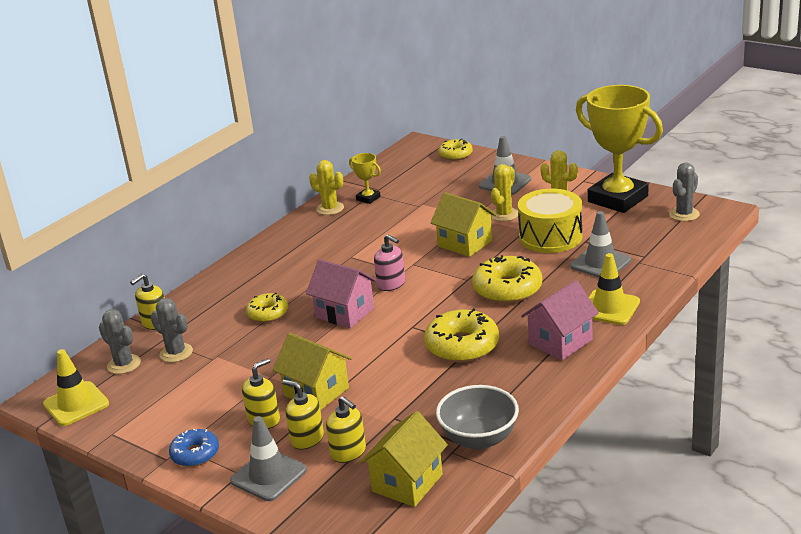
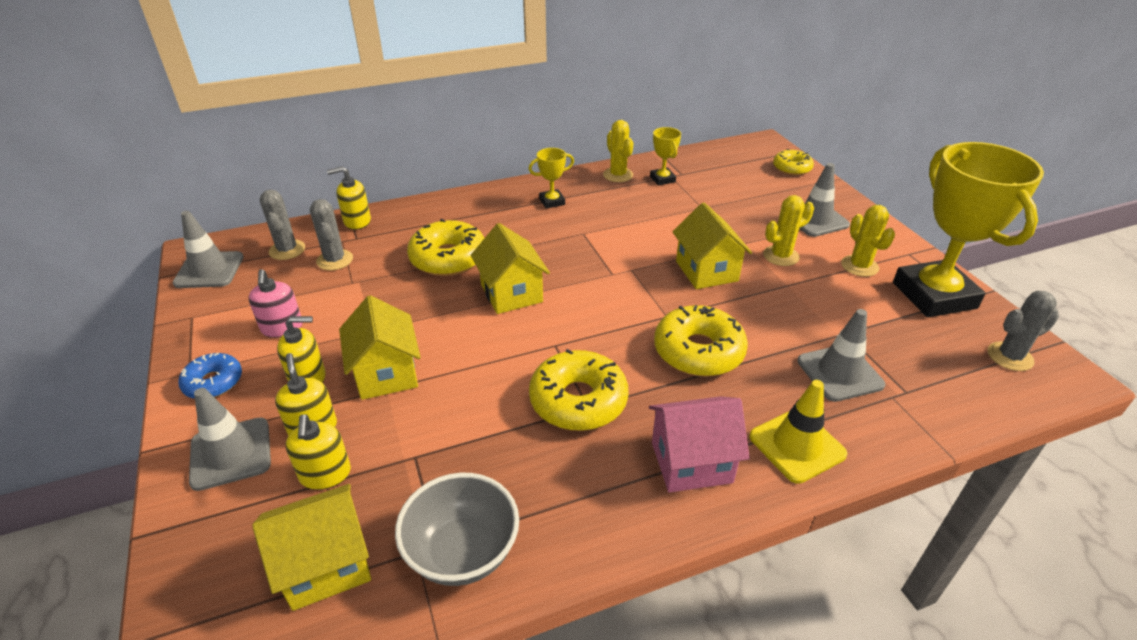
camera: 30 degrees right, 10 degrees up
yellow traffic cone [43,349,109,426] -> grey traffic cone [172,211,244,288]
yellow donut [246,293,288,323] -> yellow donut [407,219,484,276], size x1.65
pink house [306,259,377,328] -> yellow house [471,223,550,314]
pink soap dispenser [374,234,405,291] -> pink soap dispenser moved to [249,269,303,338]
yellow drum [518,189,582,253] -> none
none -> yellow trophy [529,148,574,209]

